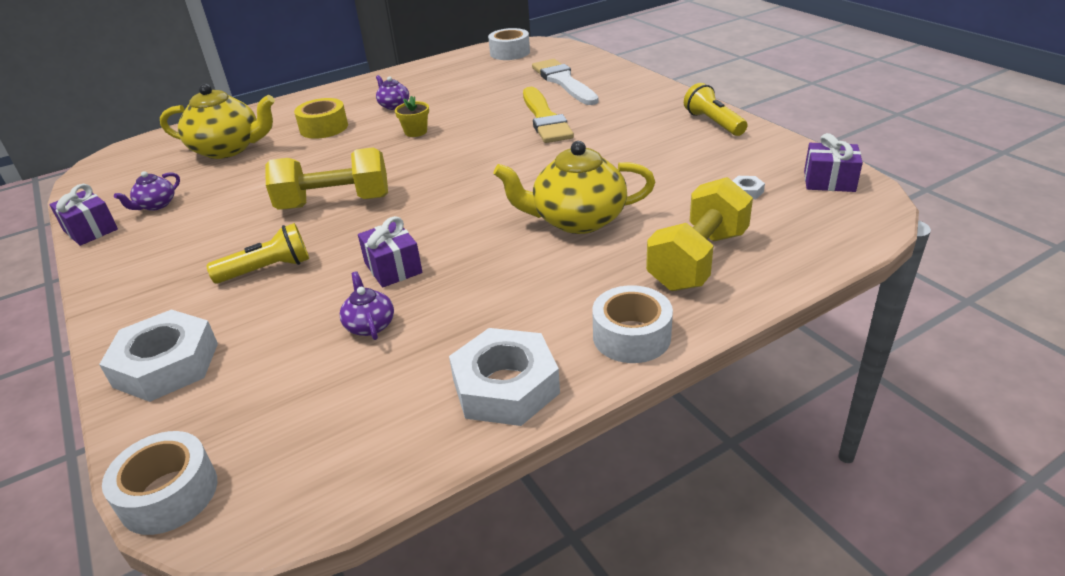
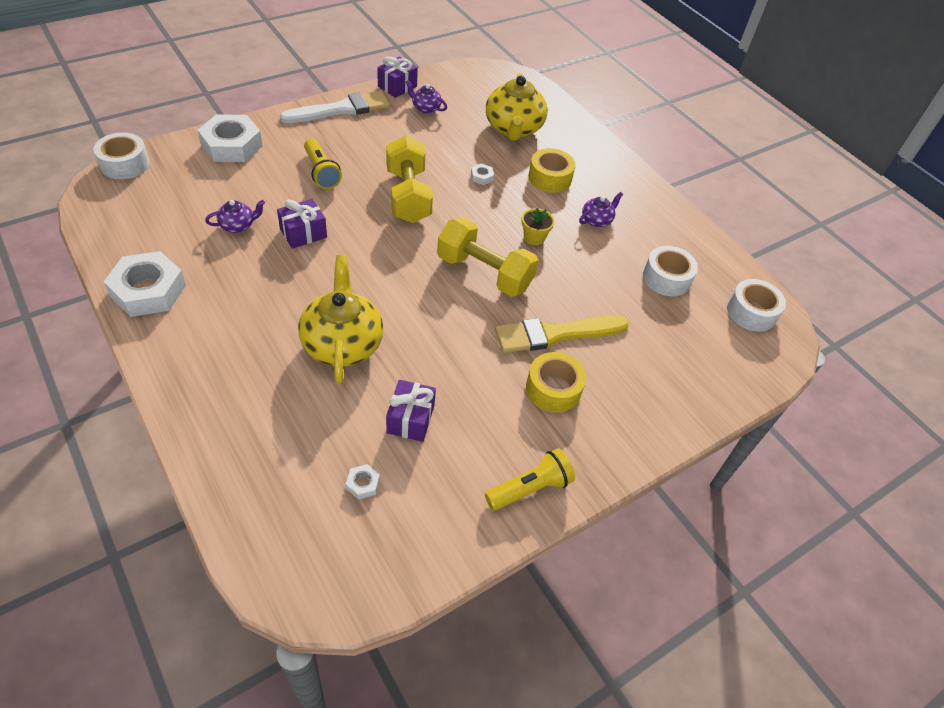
camera: 80 degrees right, 15 degrees up
white brush [532,59,599,105] -> white brush moved to [280,91,390,123]
white tape [592,285,673,363] -> white tape moved to [643,246,698,296]
yellow dumbbell [646,177,753,291] -> yellow dumbbell moved to [437,217,539,297]
purple gift [804,133,863,192] -> purple gift moved to [386,380,436,442]
none -> white nut [471,164,494,185]
none -> yellow tape [526,352,586,413]

